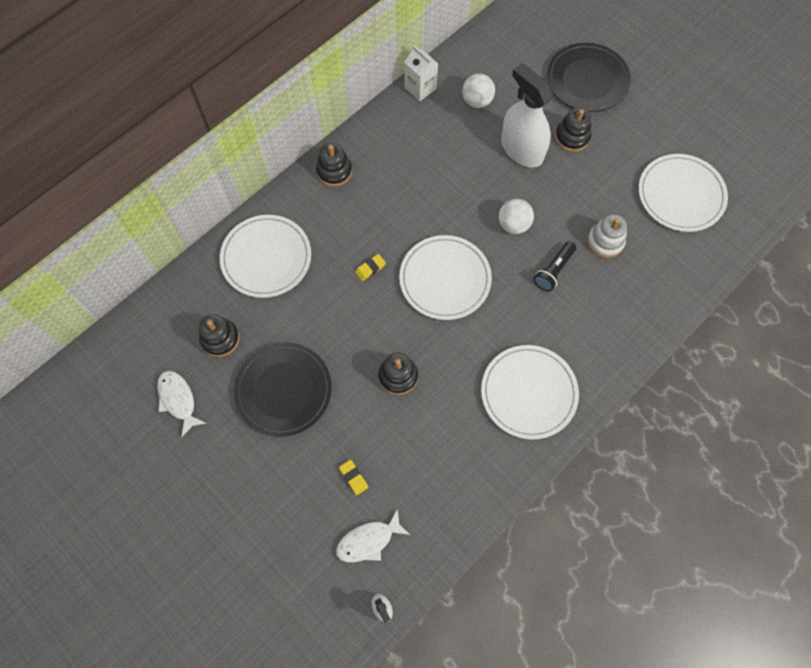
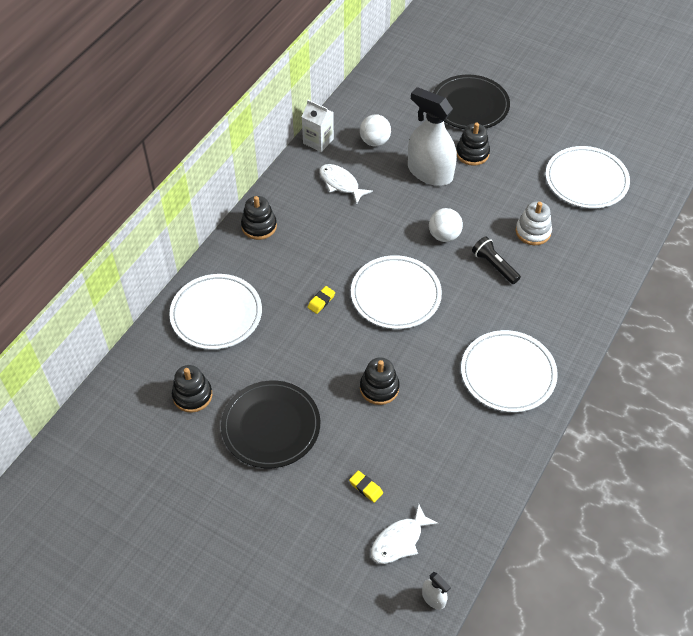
camera: 15 degrees left, 15 degrees down
white fish [157,371,207,437] -> white fish moved to [319,164,373,204]
black flashlight [534,241,576,292] -> black flashlight turned 120 degrees clockwise [472,236,521,284]

